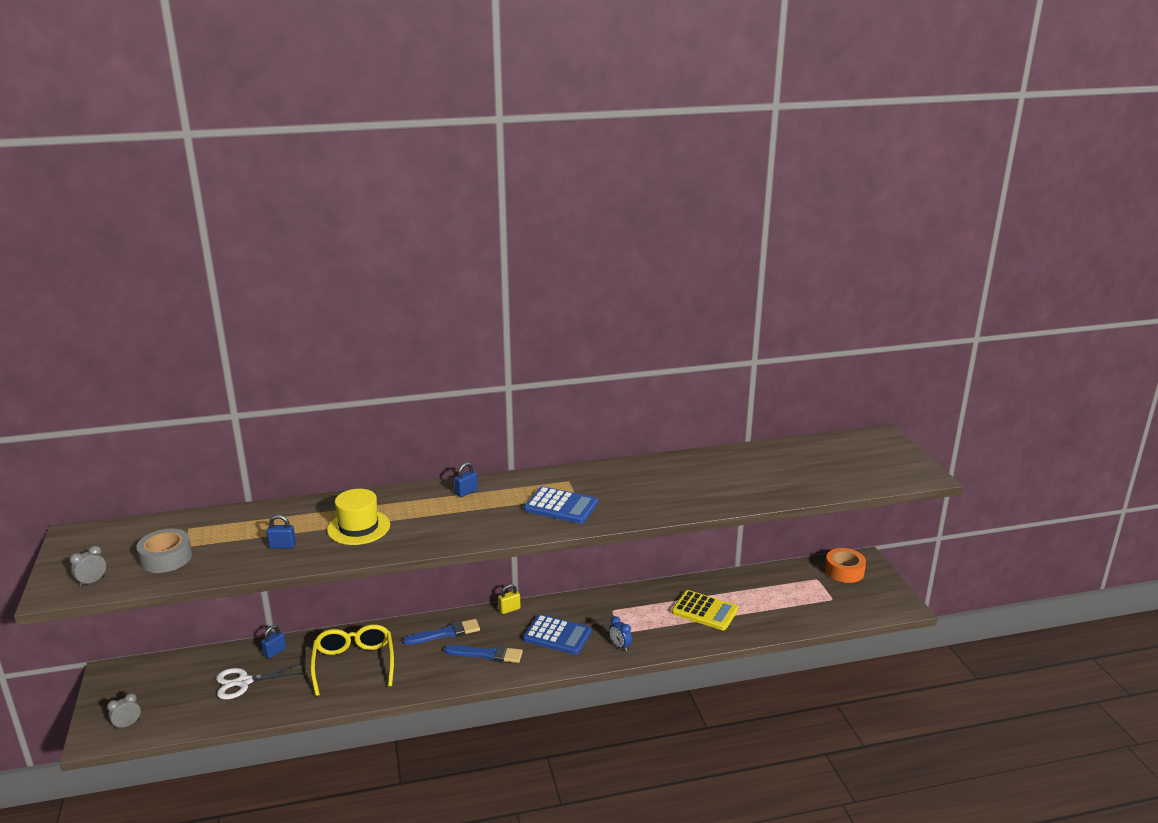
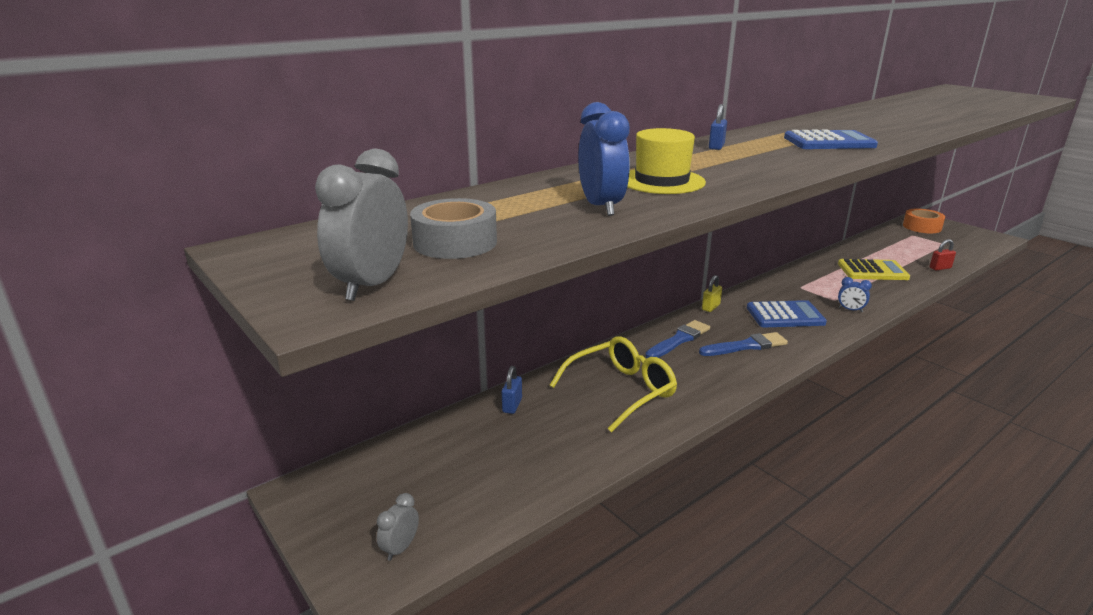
camera: 25 degrees left, 0 degrees up
grey clock [70,545,106,587] -> grey clock [315,149,408,301], size x1.81
white scissors [216,663,303,699] -> none
blue padlock [267,515,296,548] -> blue clock [578,102,630,216]
yellow glasses [310,624,394,696] -> yellow glasses turned 90 degrees clockwise [550,336,677,432]
none -> red padlock [930,239,956,271]

